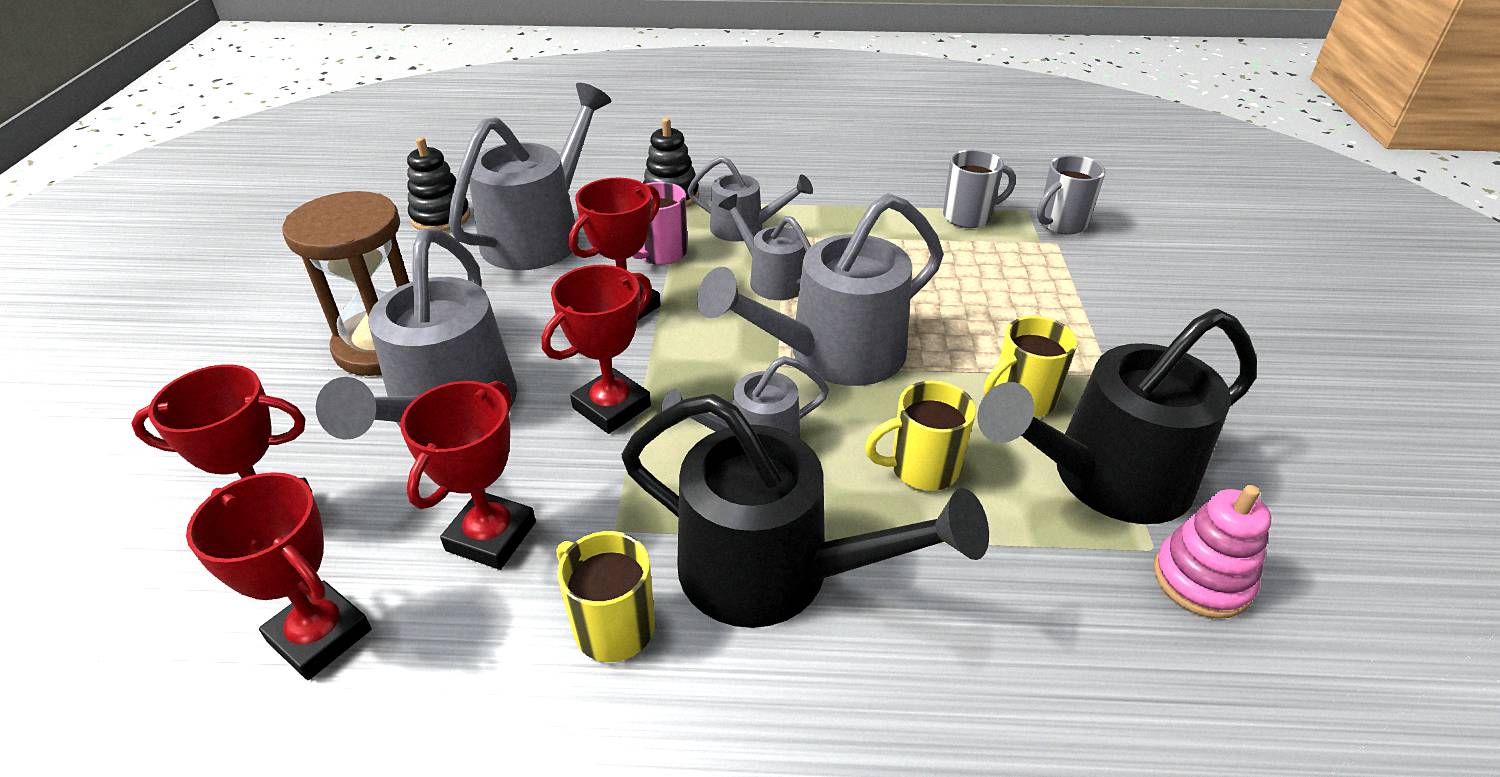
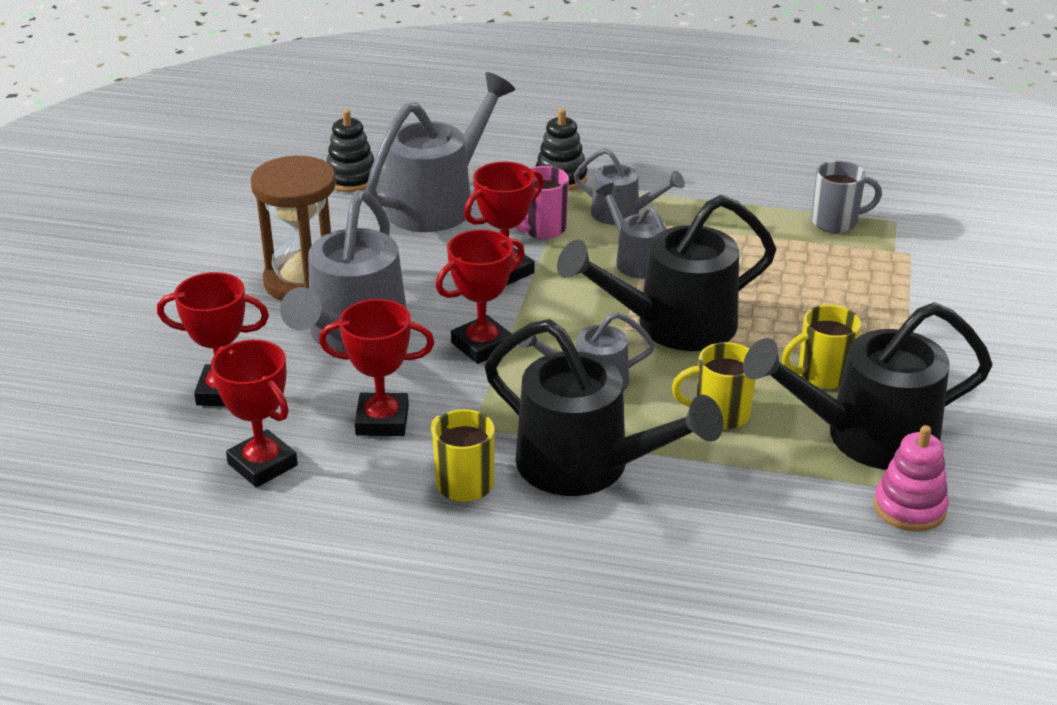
camera: 10 degrees right, 5 degrees down
red trophy [400,381,536,570] -> red trophy turned 60 degrees clockwise [319,299,434,436]
grey watering can [697,193,943,386] -> black watering can [557,195,776,351]
grey mug [1037,155,1106,235] -> none

